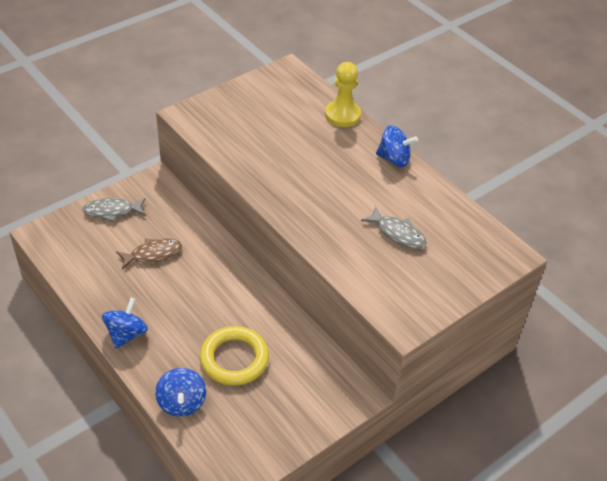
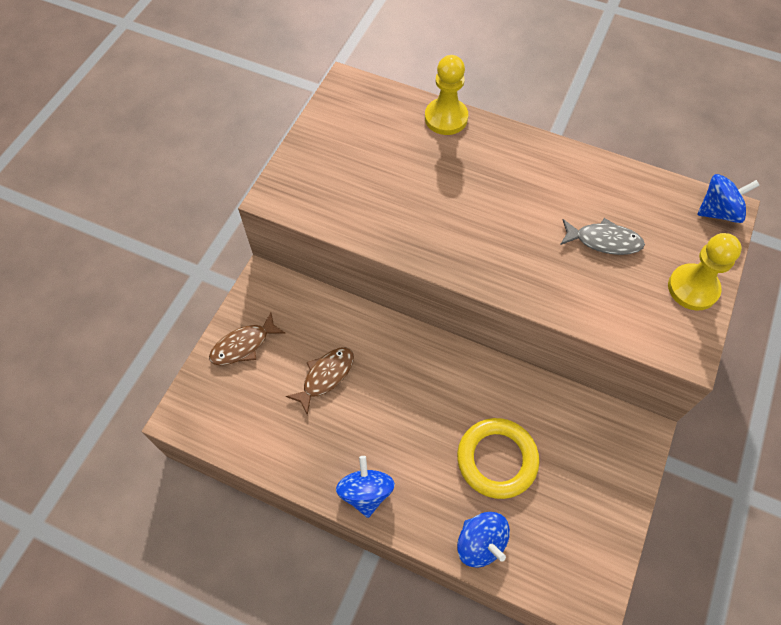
camera: 25 degrees left, 15 degrees up
grey fish [82,198,145,222] -> brown fish [209,312,285,365]
blue spinning top [376,125,418,167] -> blue spinning top moved to [698,174,760,223]
none -> yellow pawn [668,233,742,311]

